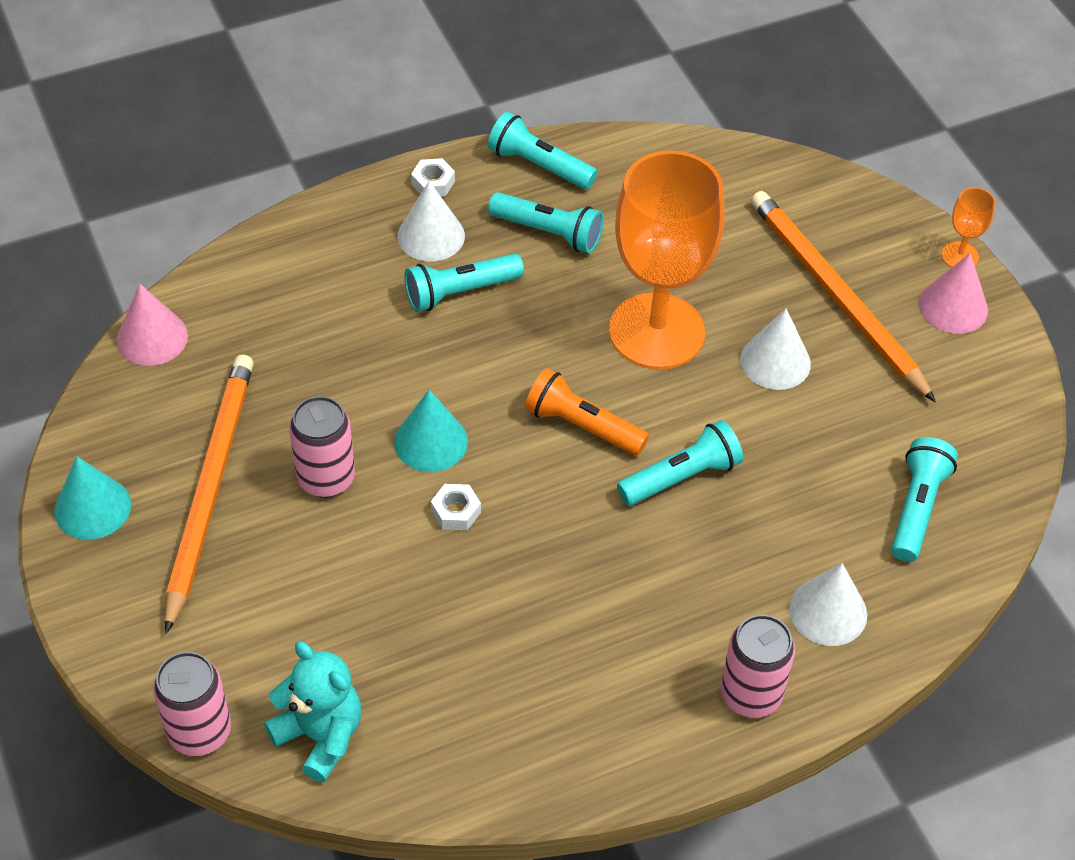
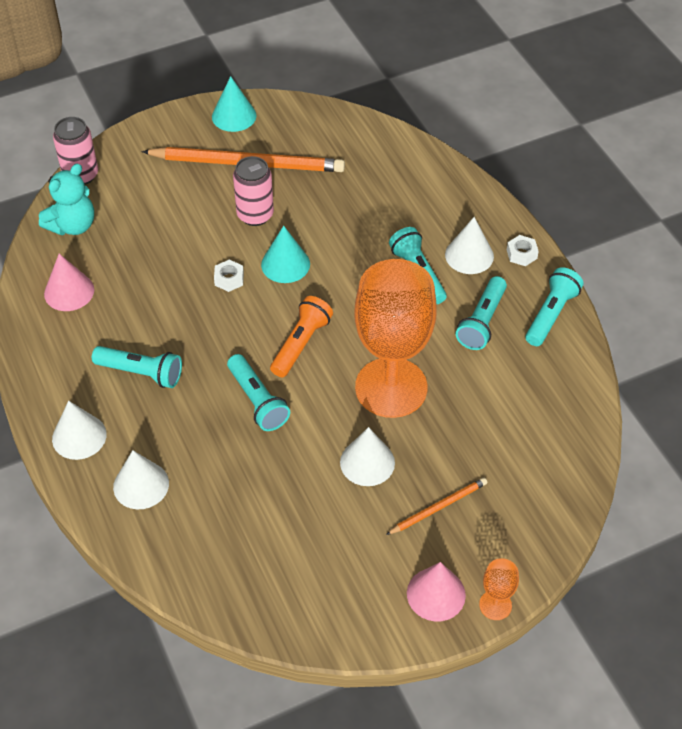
camera: 90 degrees right, 0 degrees up
pink cone [117,284,188,366] -> pink cone moved to [44,254,94,311]
pink can [720,614,795,718] -> white cone [52,401,107,460]
orange pencil [751,191,936,402] -> orange pencil [386,478,487,535], size x0.48
turquoise flashlight [891,437,958,562] -> turquoise flashlight moved to [92,346,182,388]

